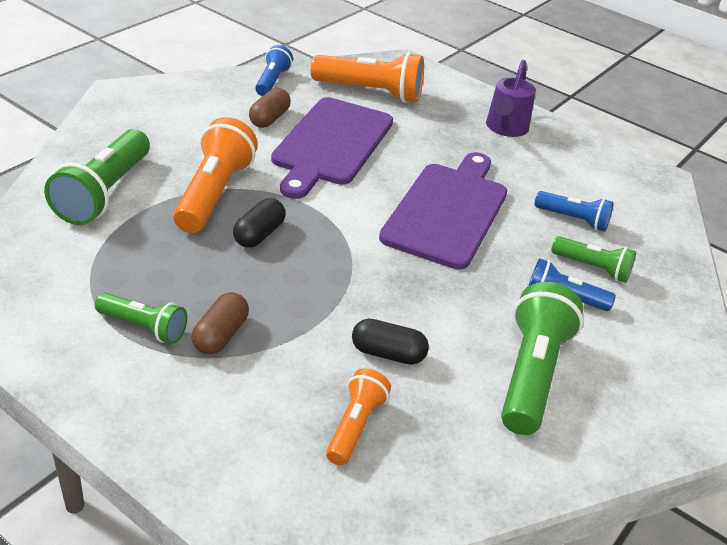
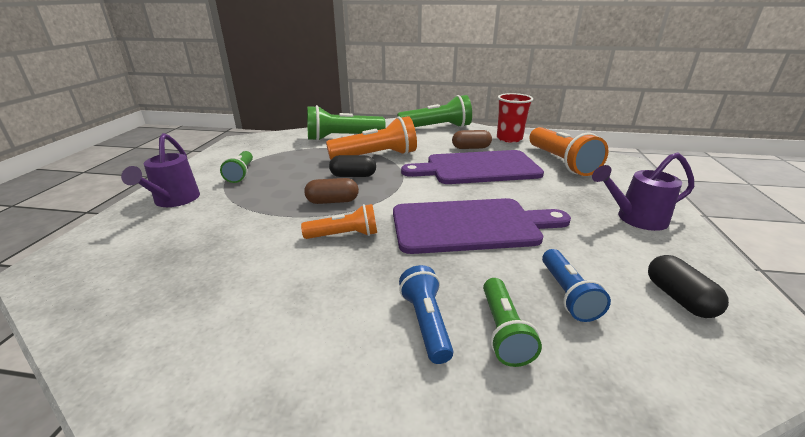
camera: 65 degrees right, 10 degrees down
brown capsule [192,292,249,354] -> brown capsule moved to [304,178,359,204]
blue flashlight [255,45,293,96] -> red cup [497,93,533,143]
orange flashlight [326,368,391,466] -> orange flashlight moved to [301,204,377,239]
black capsule [352,319,429,364] -> black capsule moved to [648,255,729,318]
green flashlight [501,282,583,435] -> green flashlight moved to [397,95,472,127]
none -> purple watering can [121,133,200,207]

